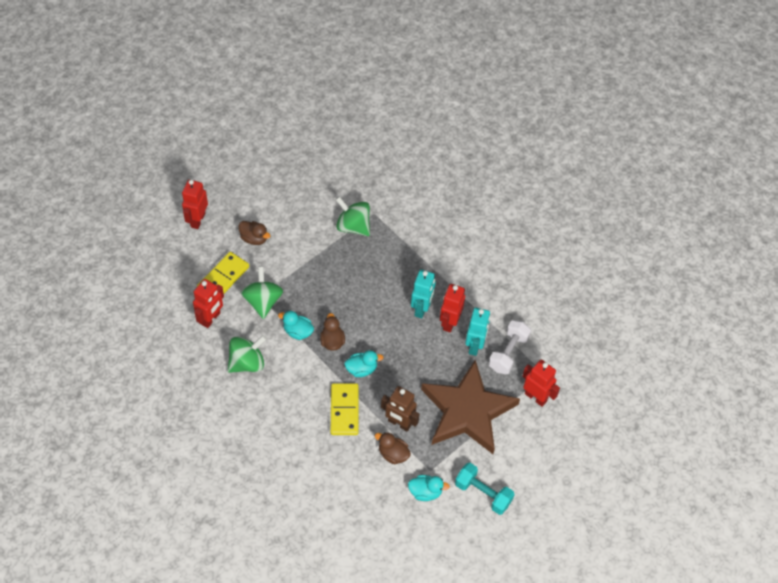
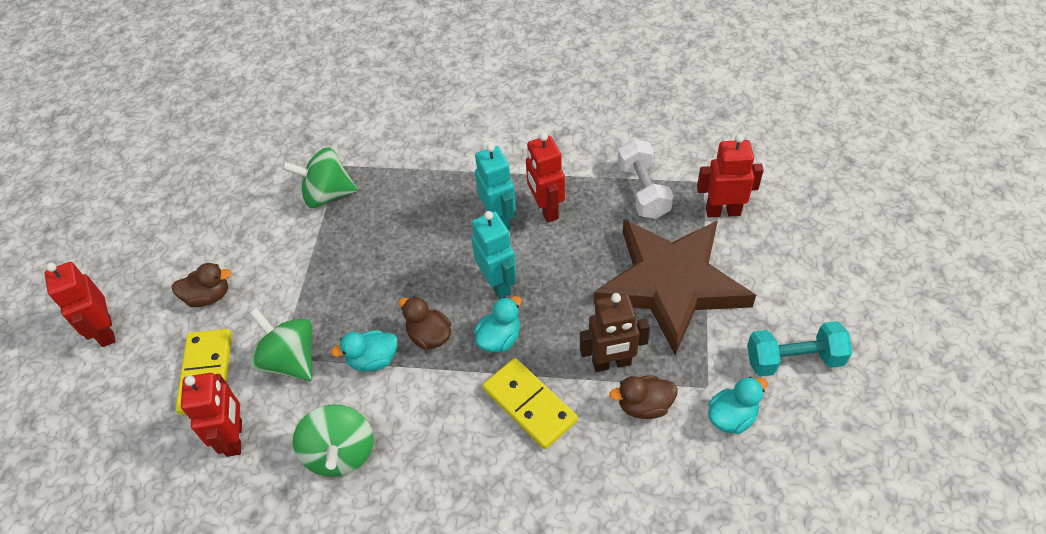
camera: 35 degrees left, 5 degrees down
green spinning top [228,335,267,373] -> green spinning top turned 150 degrees clockwise [293,404,374,477]
turquoise robot [465,308,490,356] -> turquoise robot moved to [471,211,516,299]

